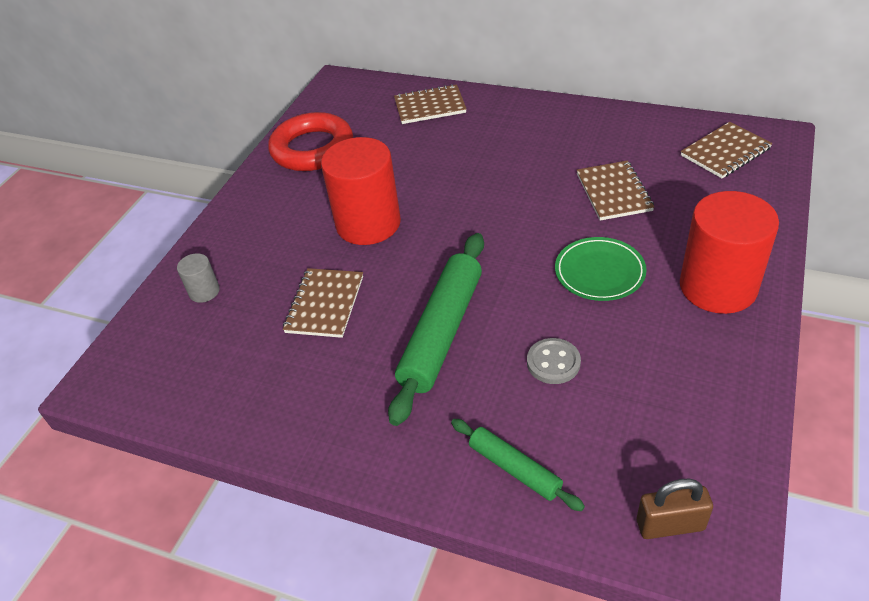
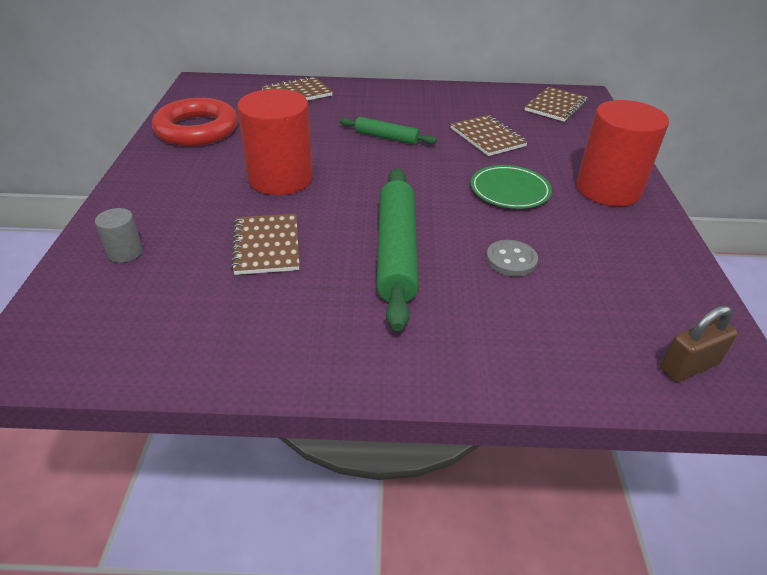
camera: 25 degrees left, 5 degrees down
green rolling pin [451,419,585,511] -> green rolling pin moved to [340,117,437,145]

